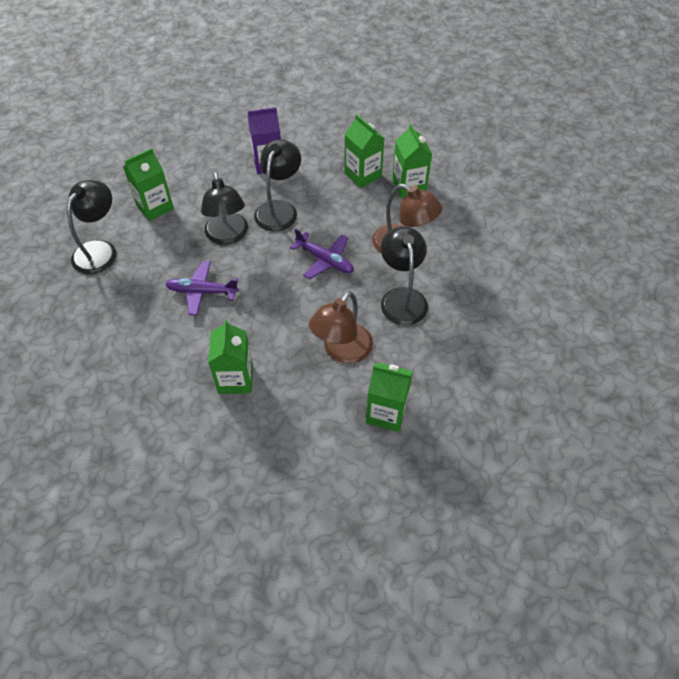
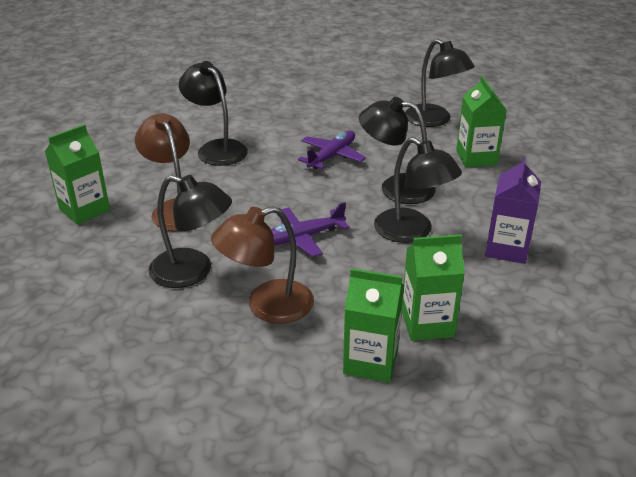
camera: 120 degrees right, 20 degrees down
green carton [208,319,253,394] -> black lamp [179,61,248,166]

